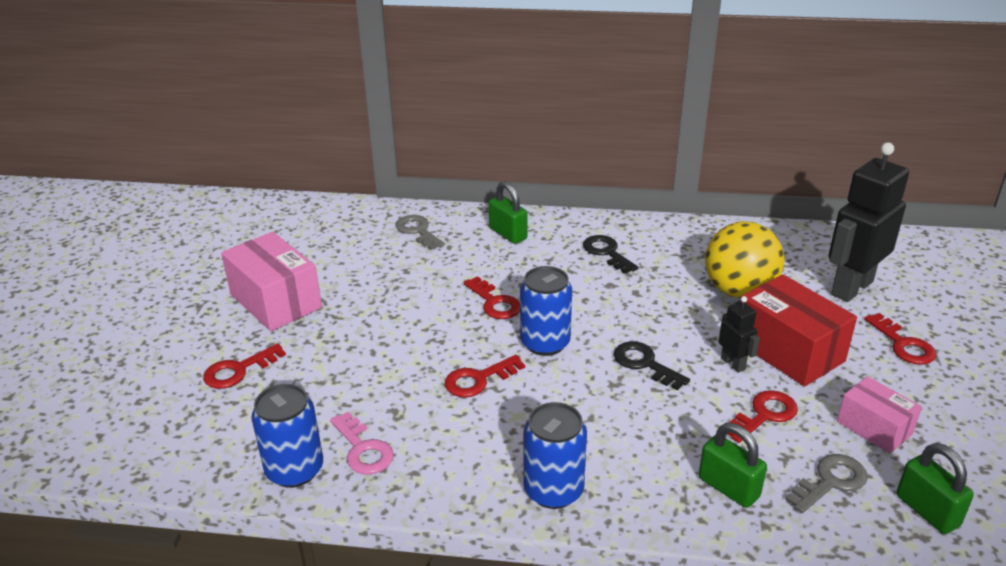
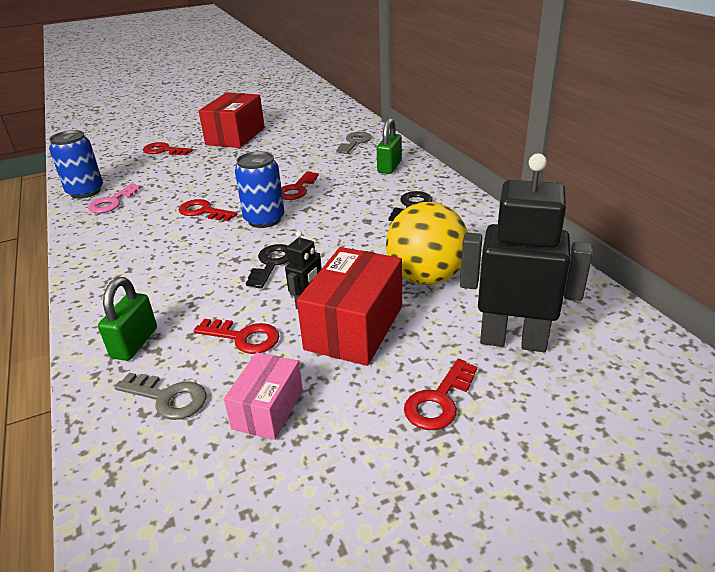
camera: 60 degrees right, 0 degrees up
pink box [221,232,322,331] -> red box [199,93,265,148]
blue can [523,402,587,509] -> none
green padlock [897,443,974,534] -> none

